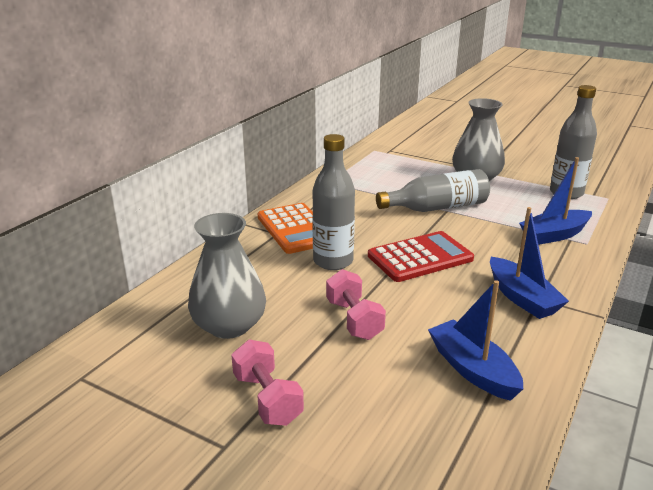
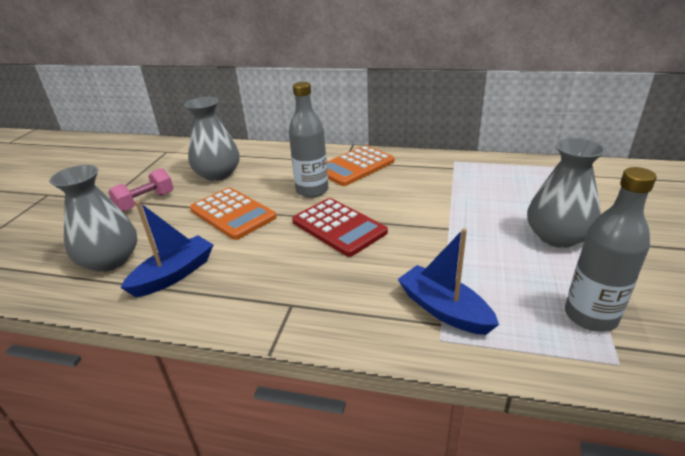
camera: 75 degrees right, 5 degrees up
pink dumbbell [326,269,386,340] -> orange calculator [190,187,277,240]
grey bottle [376,169,490,212] -> none
blue boat [490,207,569,319] -> none
none -> grey vase [49,165,137,272]

